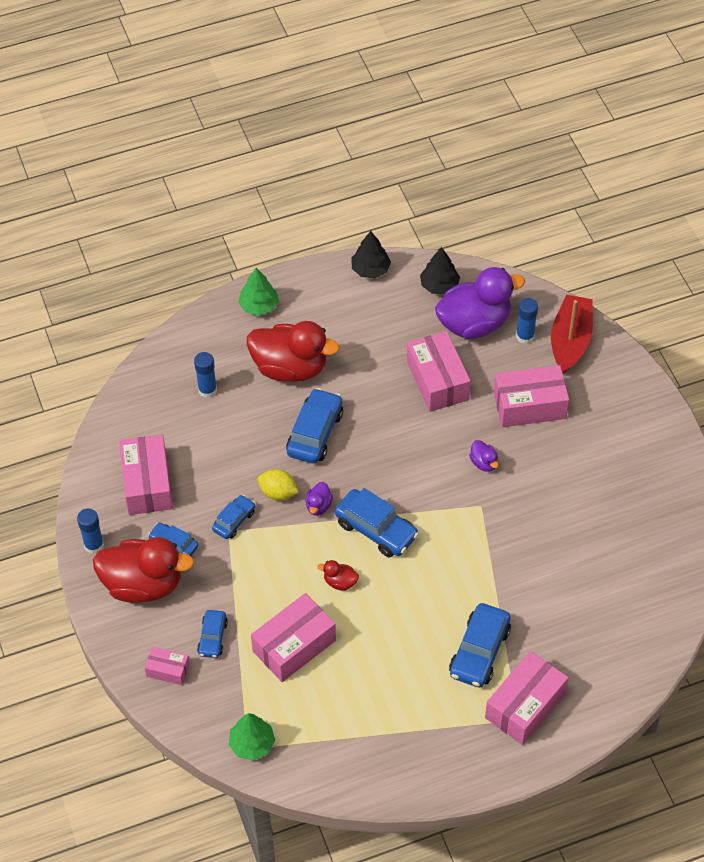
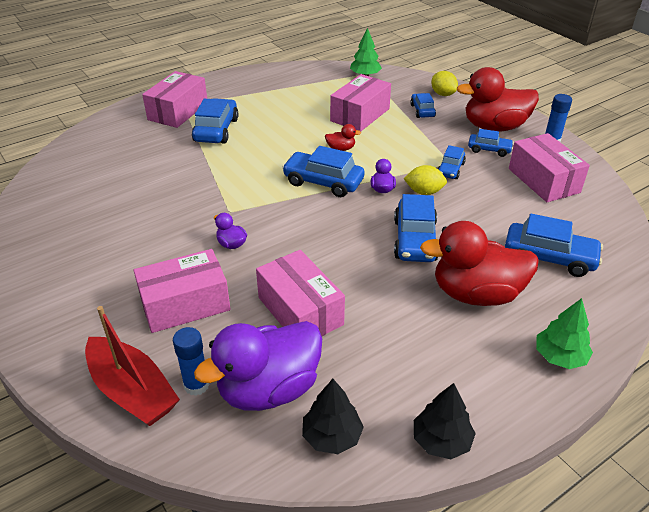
camera: 165 degrees right, 15 degrees down
pink box [145,647,190,685] -> yellow lemon [431,71,458,96]
blue glue stick [194,352,217,398] -> blue car [505,214,603,277]
red boat [551,295,593,374] -> red boat turned 45 degrees counterclockwise [85,306,180,426]

